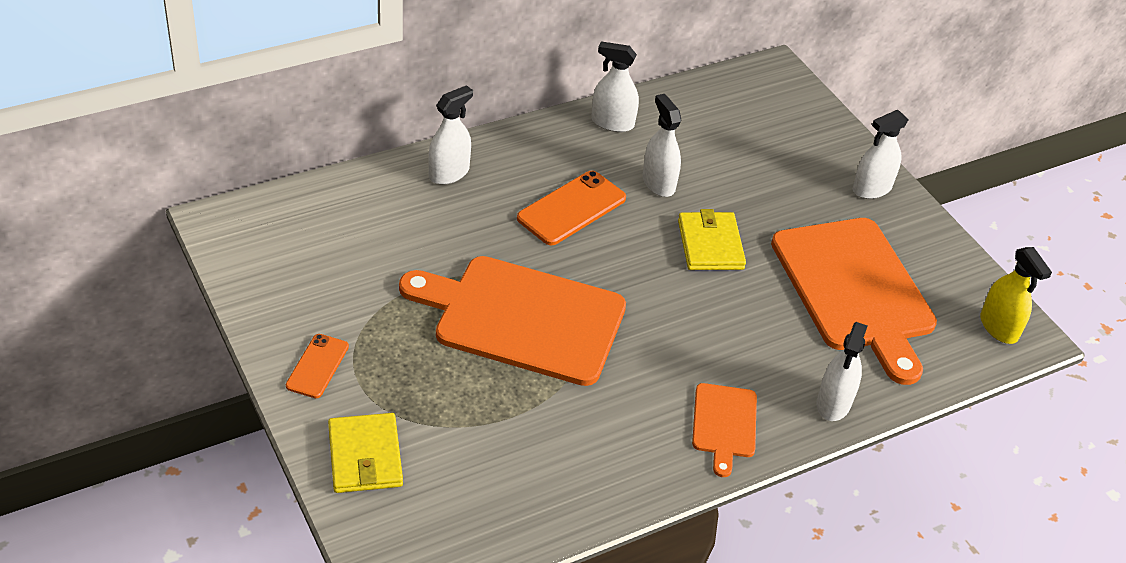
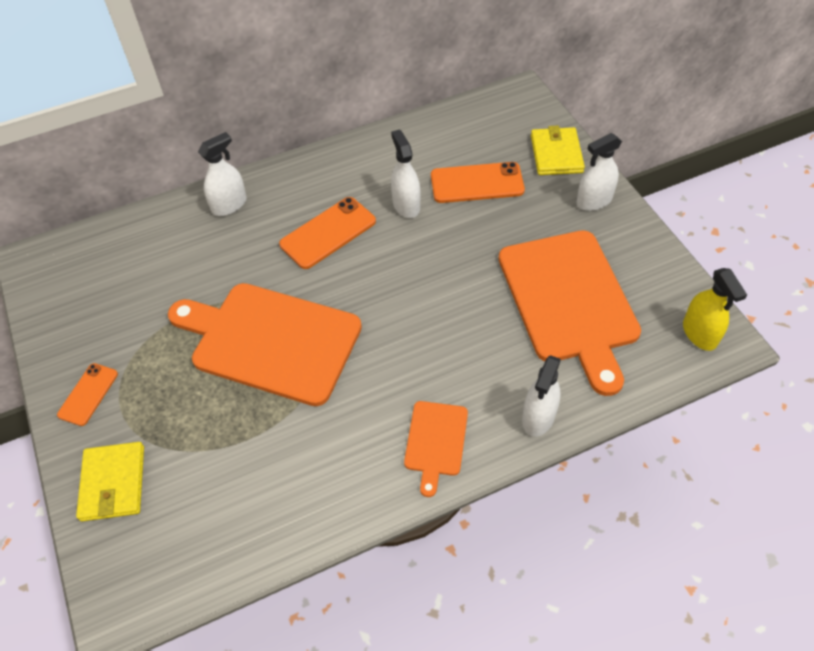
camera: 10 degrees right, 10 degrees up
white spray bottle [591,41,639,132] -> none
yellow wallet [678,209,746,270] -> yellow wallet moved to [531,126,585,175]
none -> orange phone [431,162,525,203]

